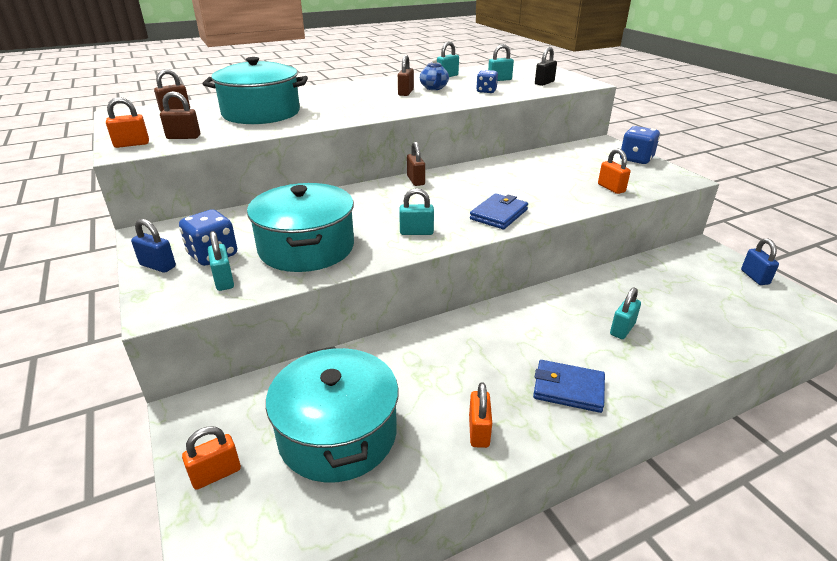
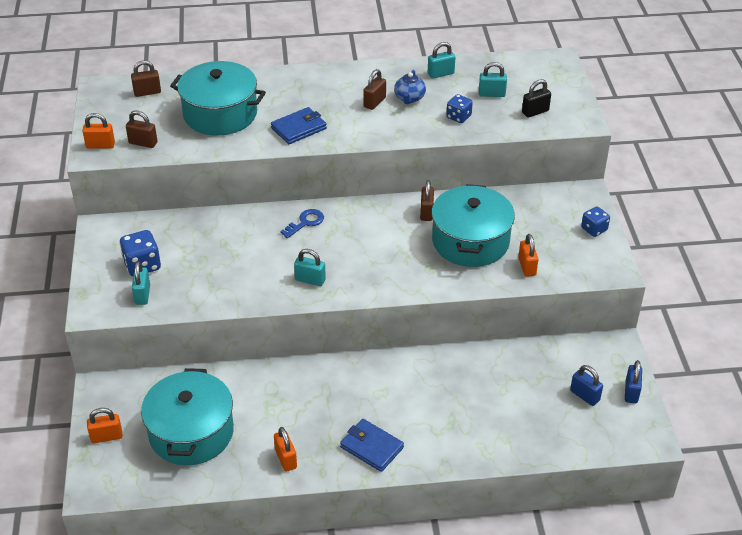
camera: 20 degrees right, 10 degrees up
blue padlock [131,219,176,273] -> blue padlock moved to [570,365,603,406]
turquoise pot [247,183,354,272] -> turquoise pot moved to [432,184,515,267]
brown padlock [407,142,425,186] -> brown padlock moved to [420,180,434,221]
orange padlock [469,382,492,448] -> orange padlock turned 45 degrees counterclockwise [274,427,297,472]
blue wallet [470,193,528,229] -> blue wallet moved to [271,107,327,144]
turquoise padlock [610,287,641,339] -> none
blue dice [620,126,660,164] -> blue dice [581,206,610,237], size x0.66
none -> blue key [280,209,324,238]

